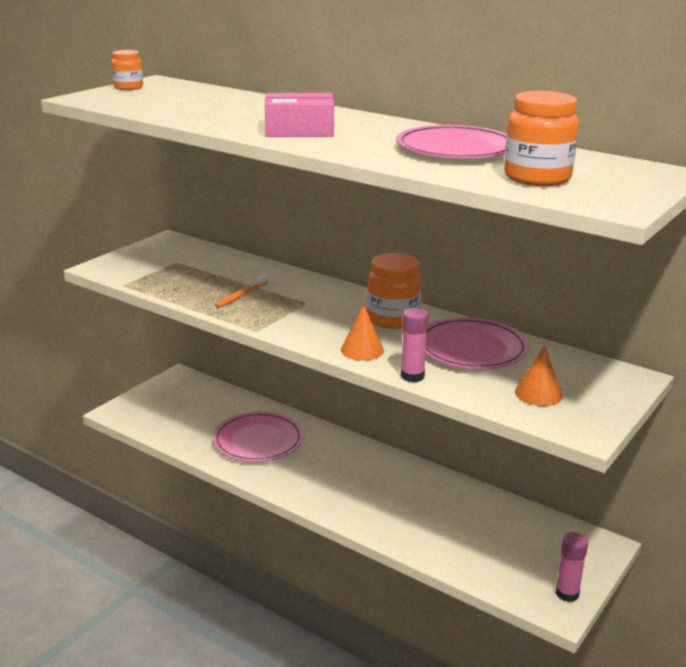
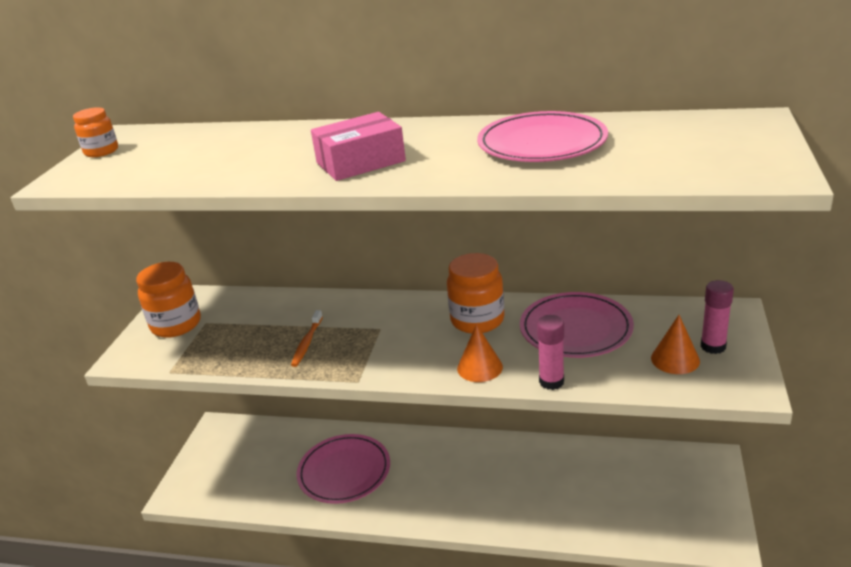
camera: 20 degrees left, 5 degrees up
orange jar [504,91,579,186] -> orange jar moved to [136,262,201,338]
pink glue stick [556,532,588,602] -> pink glue stick moved to [701,280,734,354]

